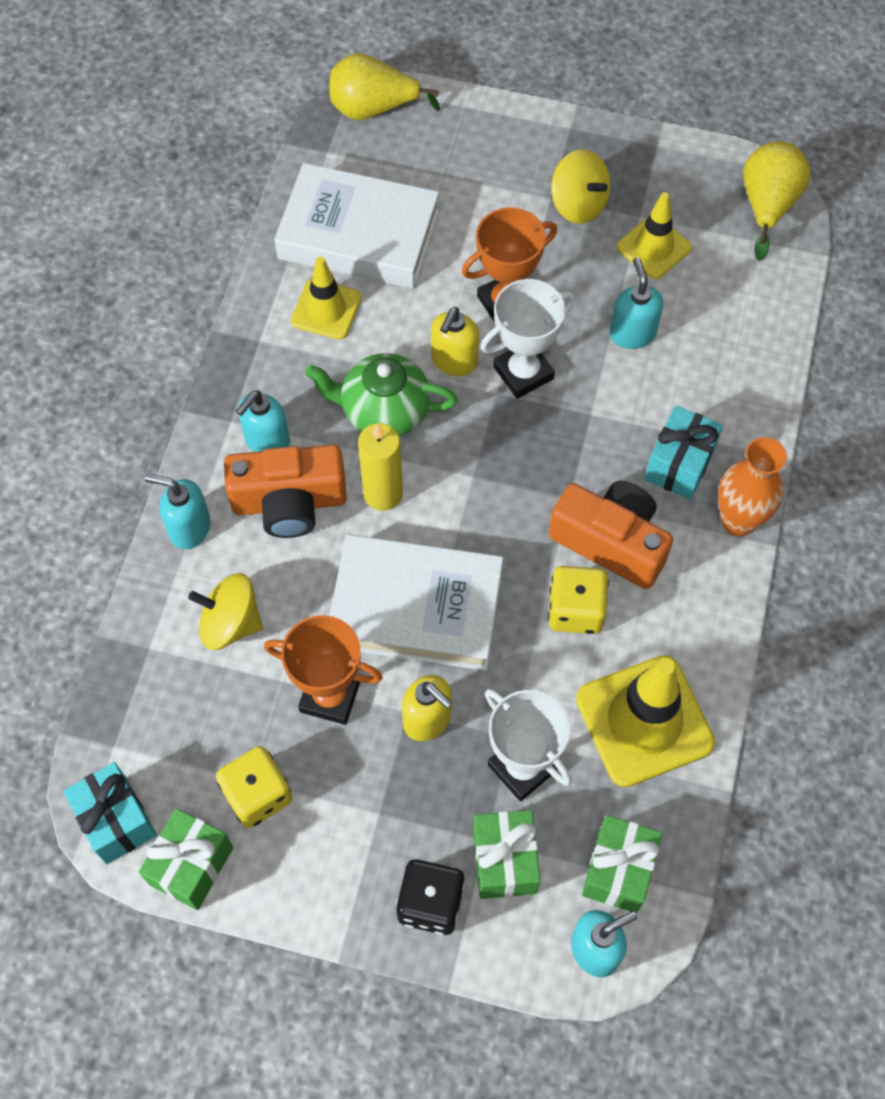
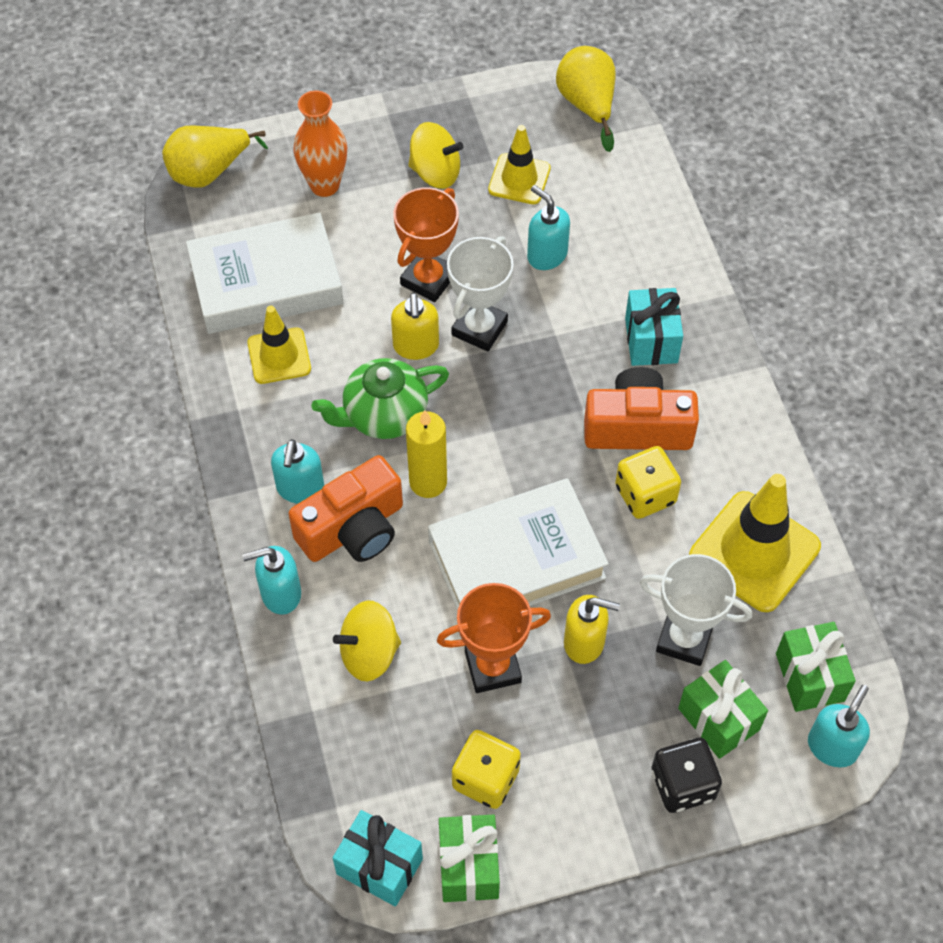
camera: 30 degrees left, 5 degrees down
orange vase [718,437,787,536] -> orange vase moved to [293,90,347,197]

